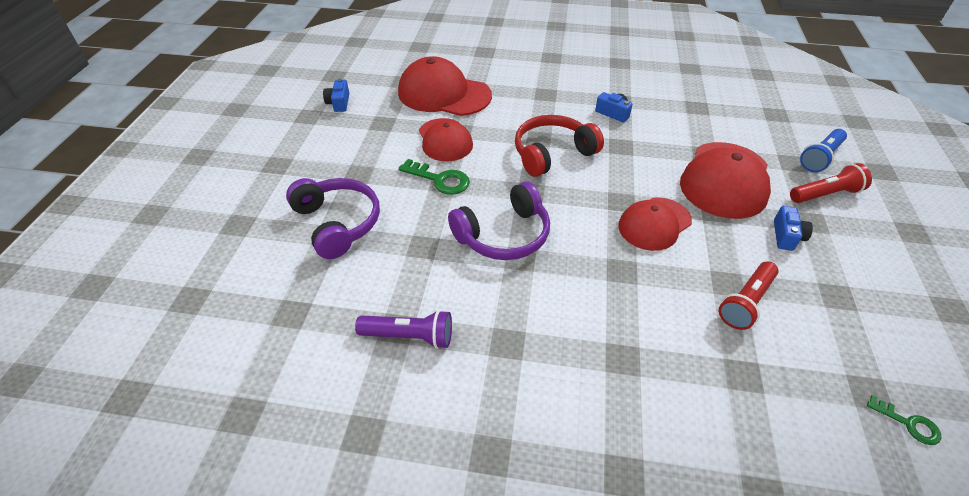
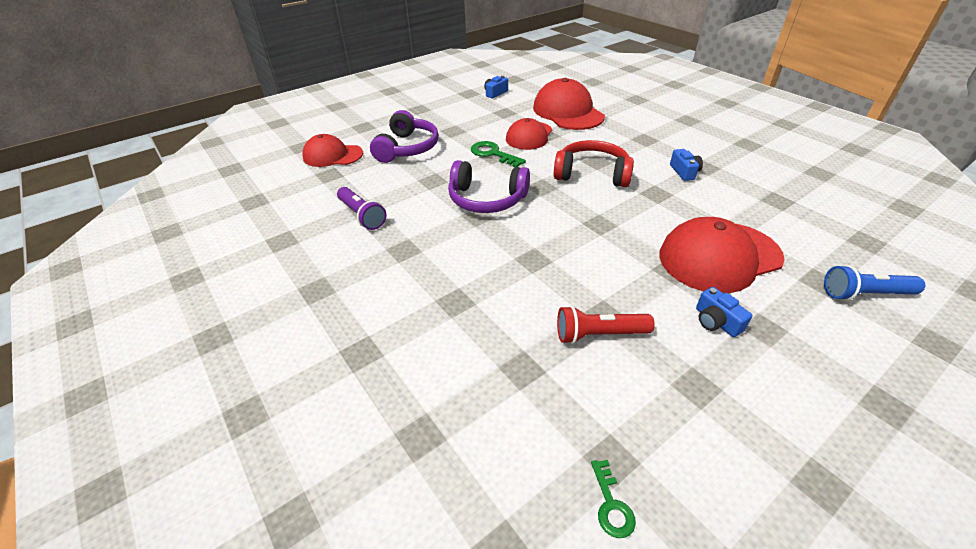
camera: 45 degrees right, 5 degrees down
green key [398,159,470,195] -> green key turned 150 degrees clockwise [471,141,526,167]
red cap [618,197,692,251] -> red cap moved to [302,134,363,167]
blue camera [774,206,813,251] -> blue camera turned 90 degrees clockwise [696,287,752,337]
red flashlight [790,163,872,203] -> none

